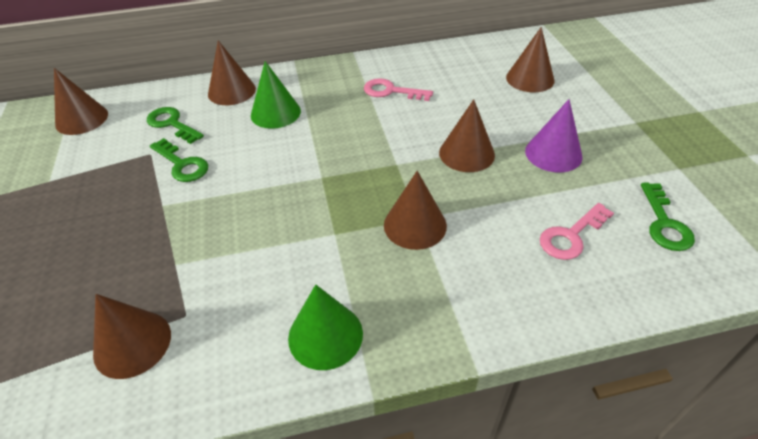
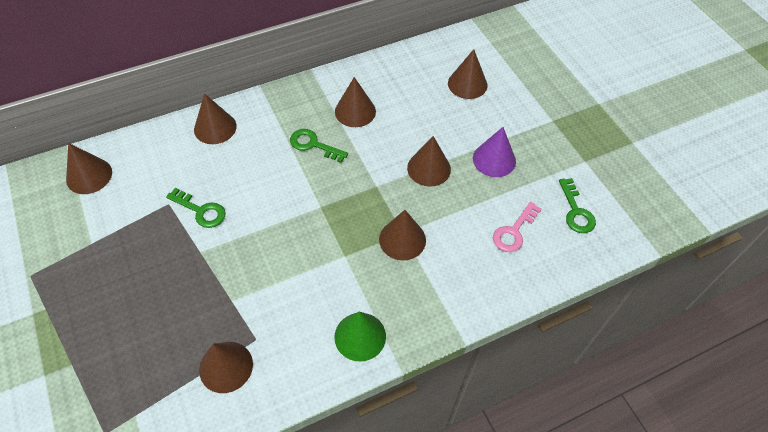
camera: 15 degrees left, 10 degrees up
green key [147,107,204,144] -> green key moved to [290,129,348,163]
green cone [251,61,301,129] -> none
pink key [364,78,433,101] -> brown cone [335,77,376,127]

